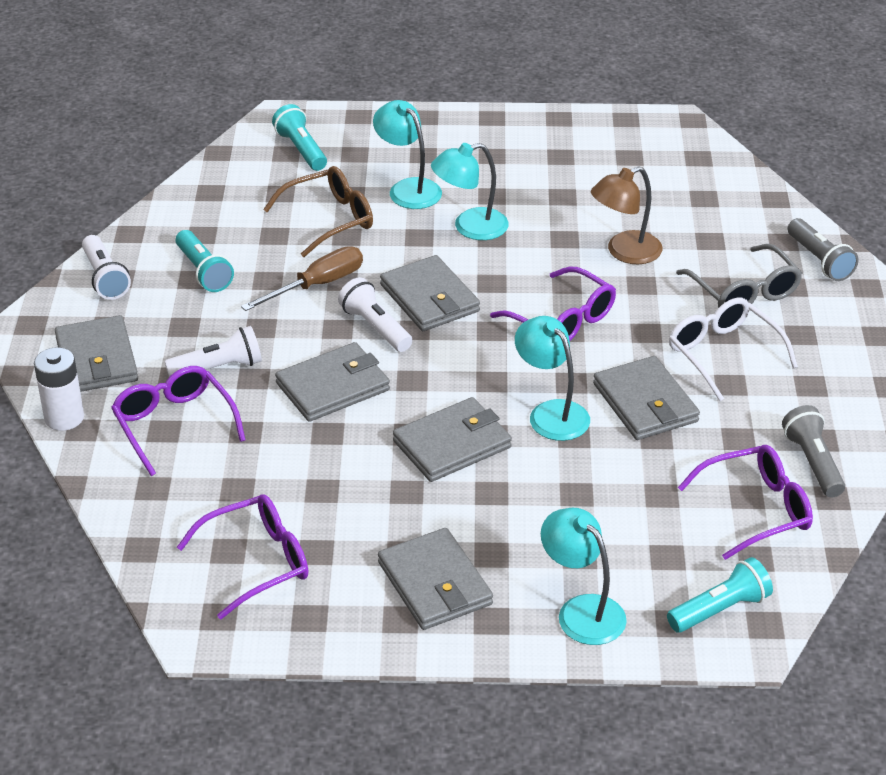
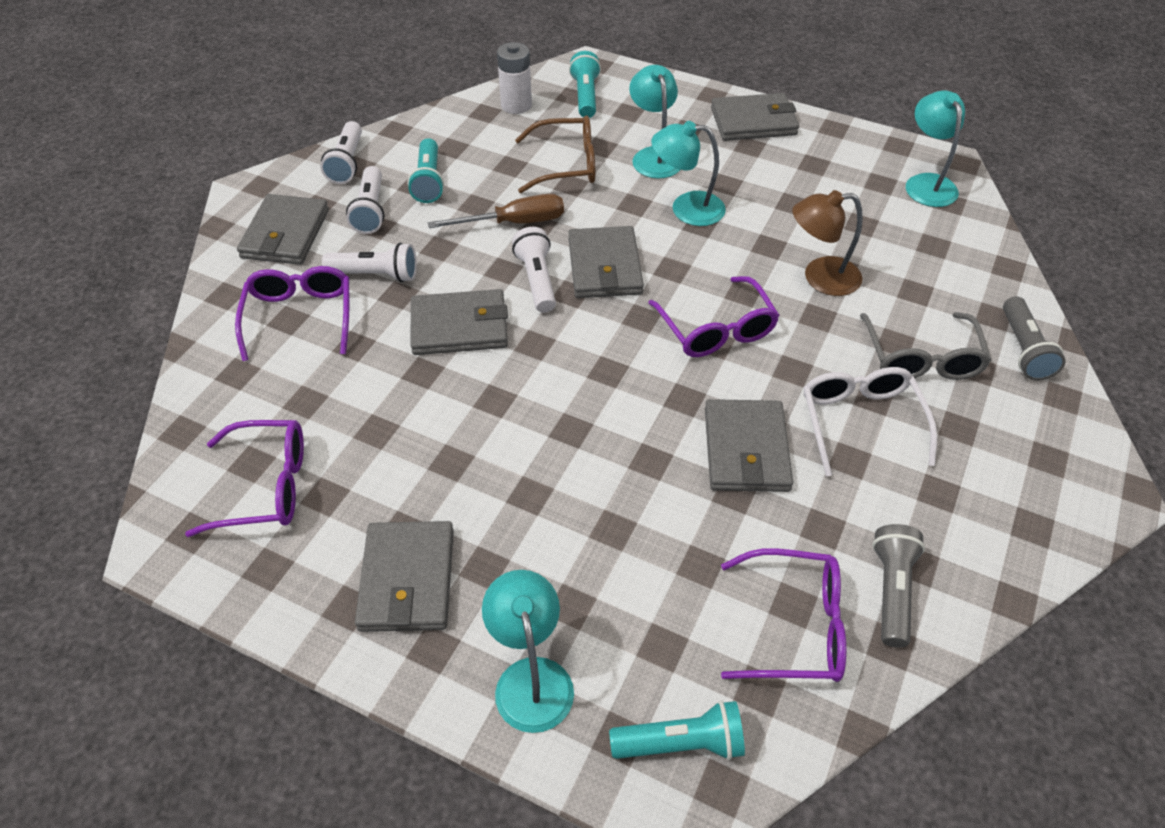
camera: 25 degrees right, 10 degrees up
white battery [34,348,84,431] -> white battery moved to [497,42,532,114]
grey wallet [393,397,512,482] -> grey wallet moved to [711,93,799,141]
turquoise lamp [515,316,590,441] -> turquoise lamp moved to [906,91,965,207]
none -> white flashlight [346,166,384,234]

